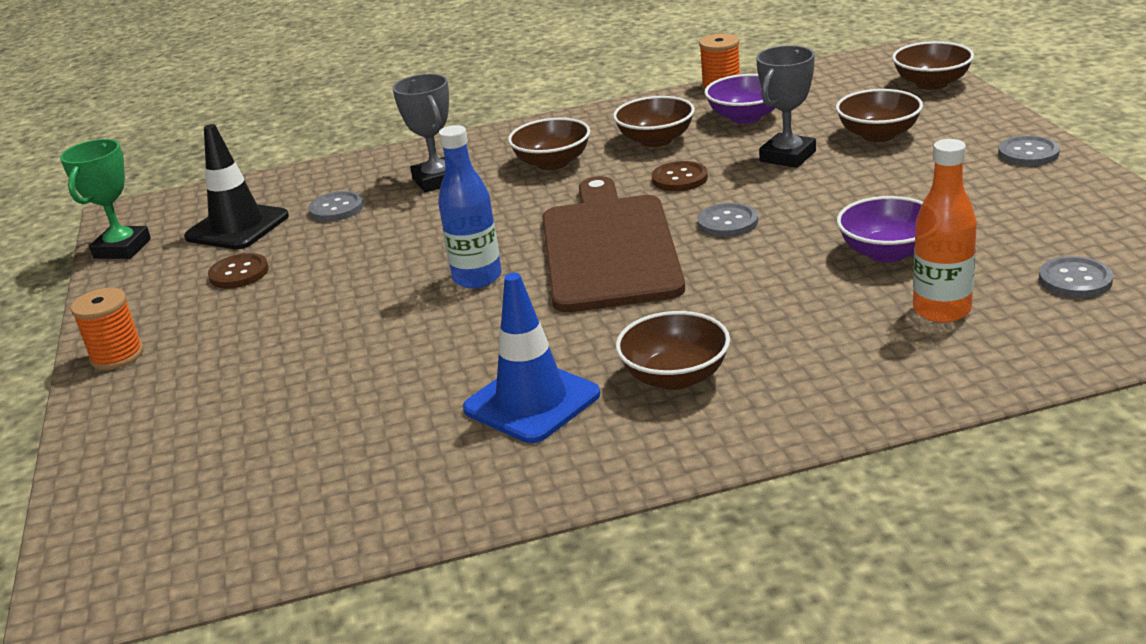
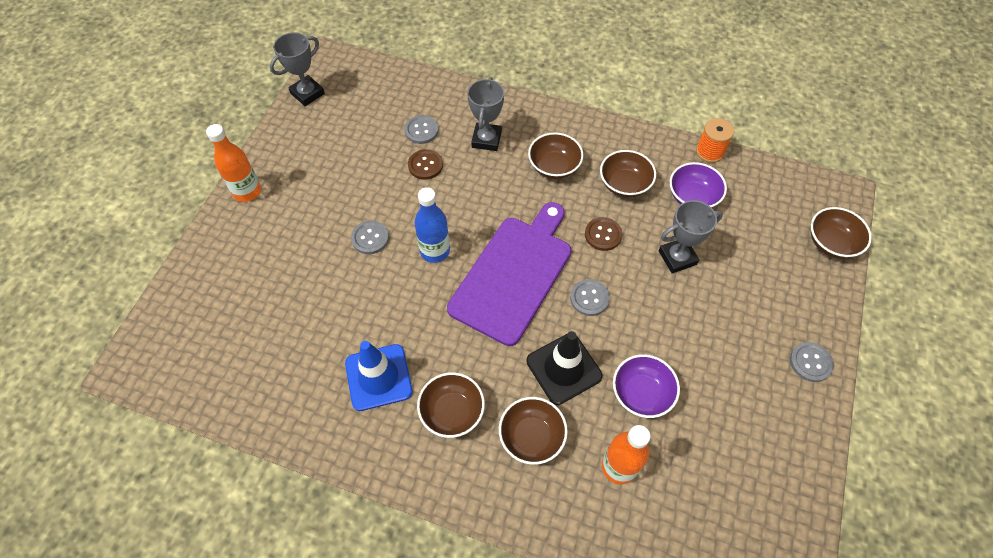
camera: 30 degrees right, 30 degrees up
green trophy [60,139,151,259] -> grey trophy [270,32,325,106]
orange spool [71,288,143,370] -> orange bottle [206,124,261,202]
black traffic cone [184,124,289,250] -> black traffic cone moved to [526,331,603,405]
brown button [208,253,269,289] -> brown button moved to [408,149,443,180]
brown cutting board [542,176,685,312] -> purple cutting board [447,202,572,346]
brown bowl [836,89,923,142] -> brown bowl moved to [499,397,568,465]
grey button [1039,256,1113,298] -> grey button moved to [351,221,389,254]

